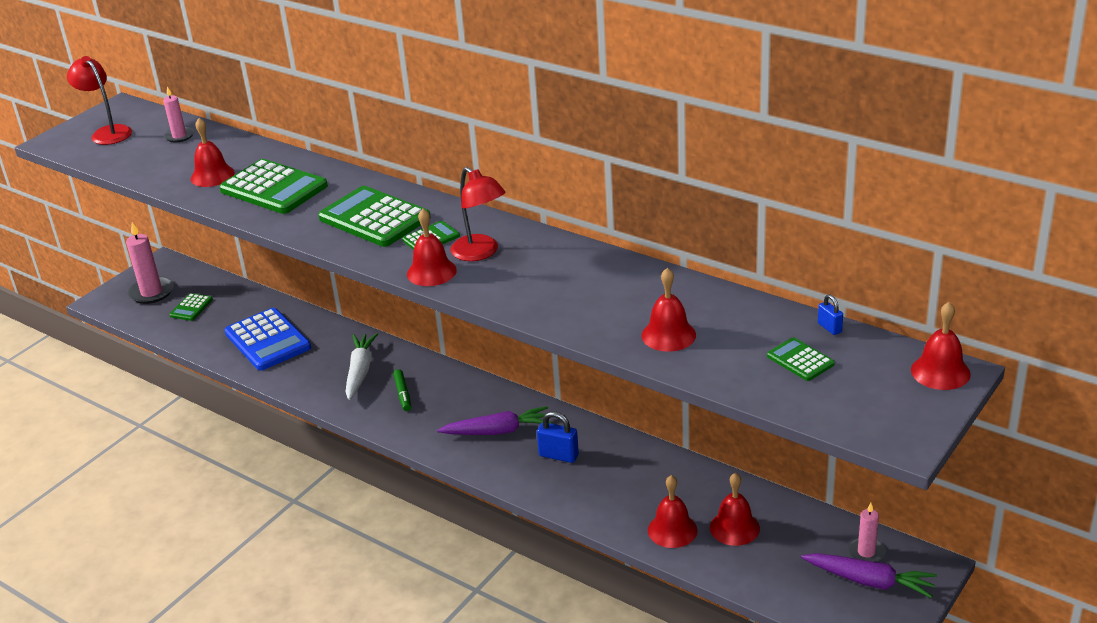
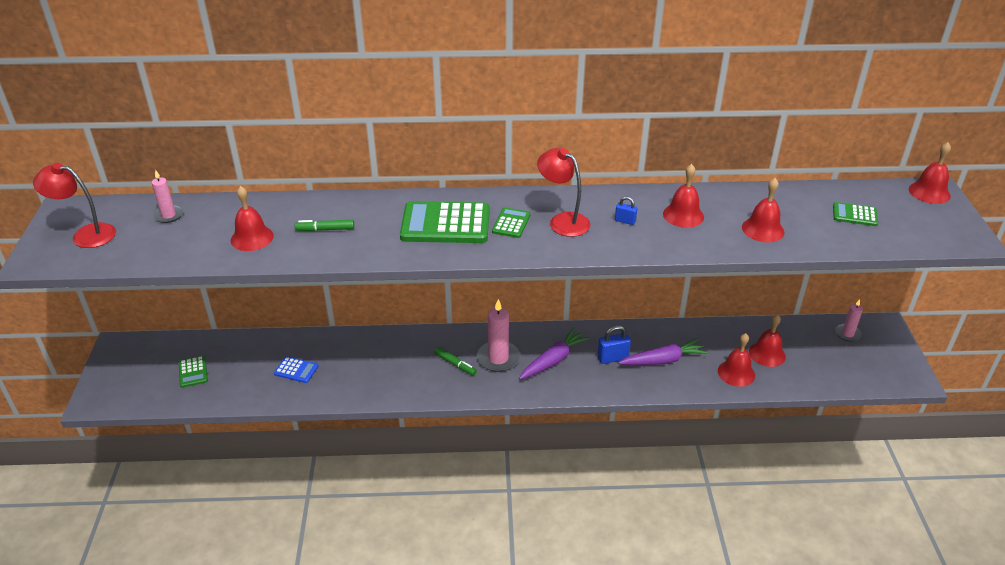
camera: 40 degrees left, 5 degrees up
pink candle [126,222,174,304] -> pink candle moved to [477,299,520,372]
green calculator [219,159,328,214] -> green marker [295,220,354,231]
blue calculator [224,308,311,370] -> blue calculator [274,356,318,383], size x0.49
white carrot [345,333,378,400] -> none
red bell [407,209,457,286] -> red bell moved to [663,164,704,228]
red lamp [450,167,506,261] -> red lamp turned 150 degrees counterclockwise [537,148,590,237]
purple carrot [801,553,937,598] -> purple carrot moved to [618,338,709,365]
blue padlock [818,294,843,335] -> blue padlock moved to [615,196,637,225]

